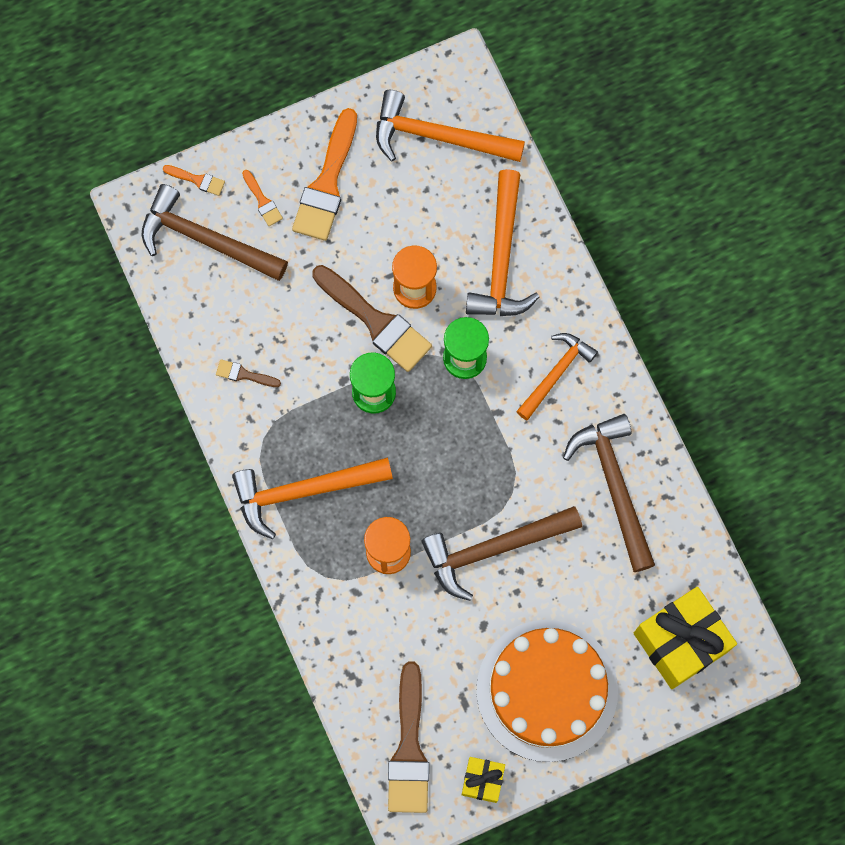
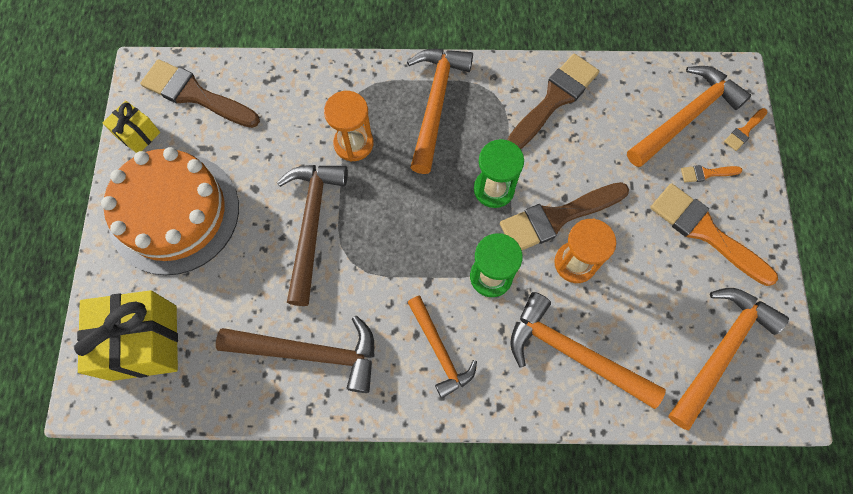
camera: 115 degrees right, 5 degrees down
brown hammer [142,184,288,281] -> orange hammer [627,66,751,167]
brown brush [216,359,281,387] -> brown brush [507,54,599,149], size x2.19

